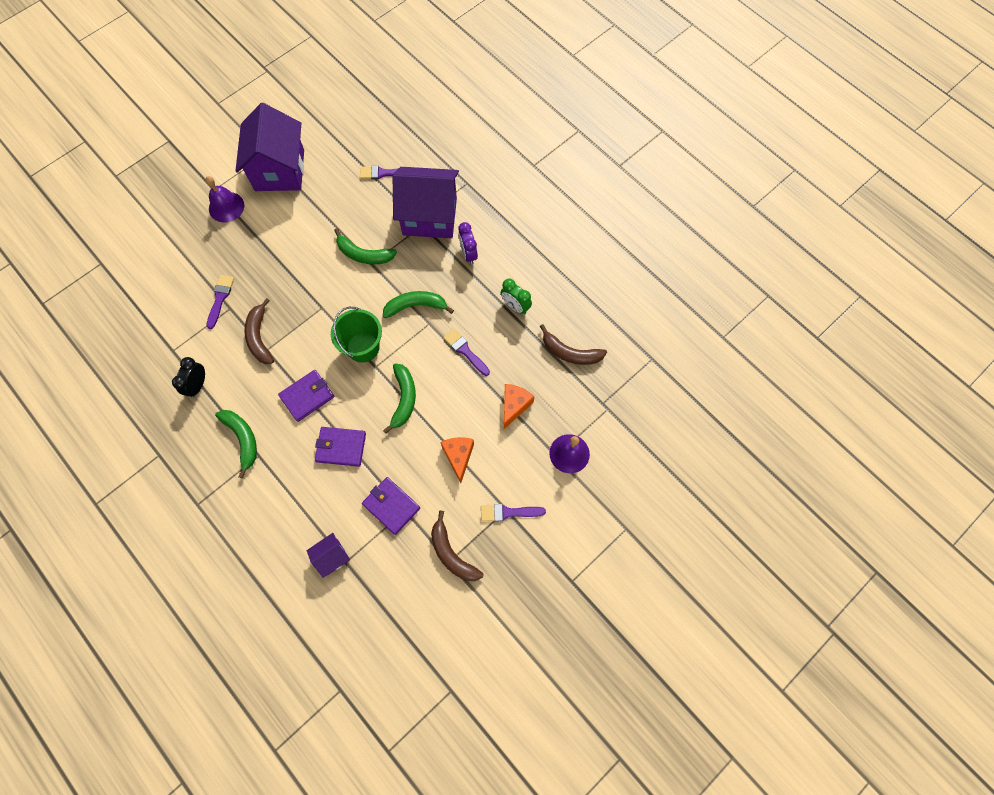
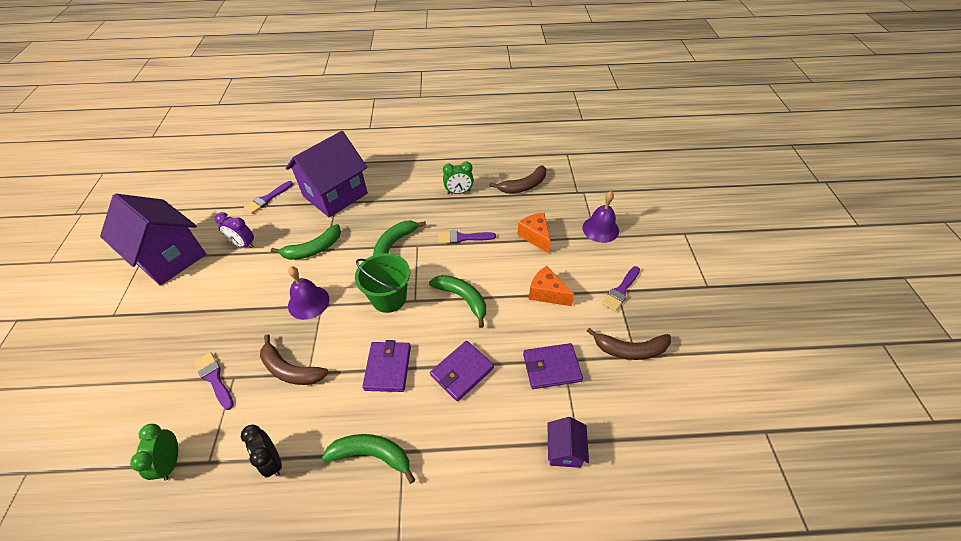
camera: 50 degrees left, 20 degrees down
purple bell [205,176,244,222] -> purple bell moved to [288,266,329,320]
purple clock [458,222,478,265] -> purple clock moved to [215,212,254,248]
none -> green clock [130,424,178,481]

